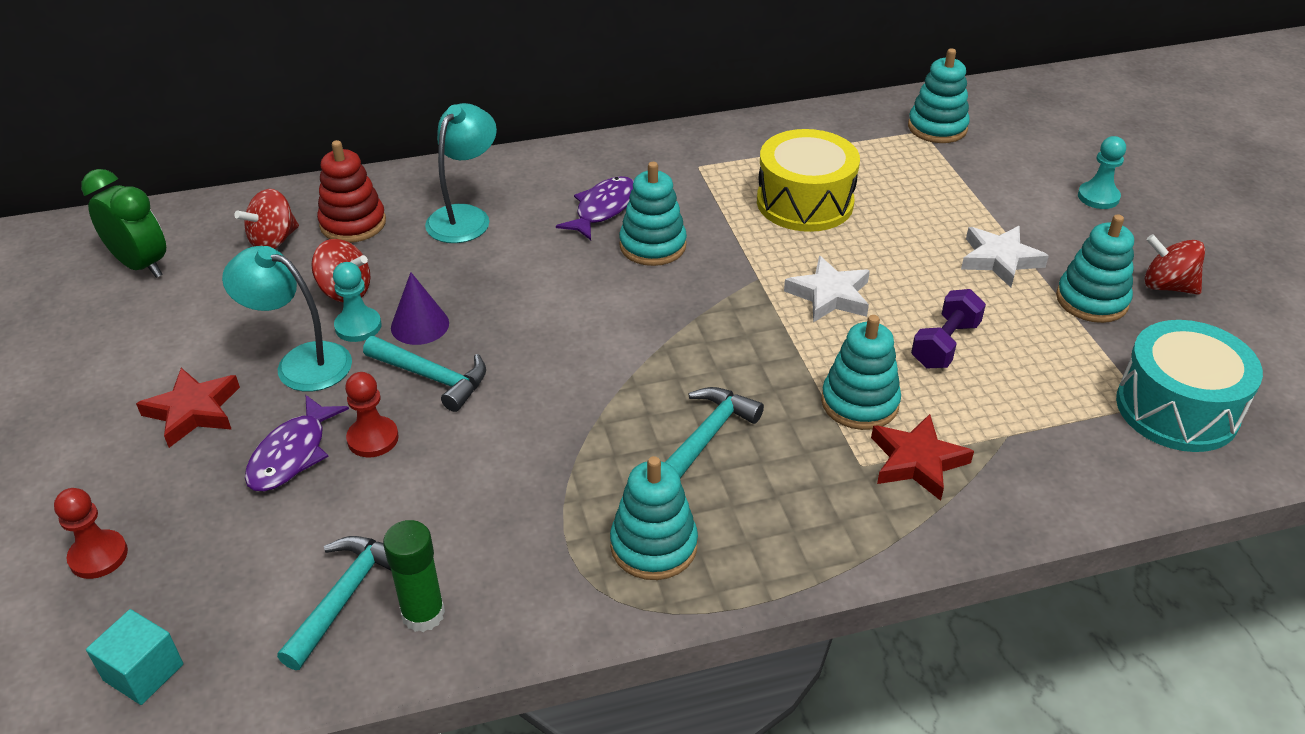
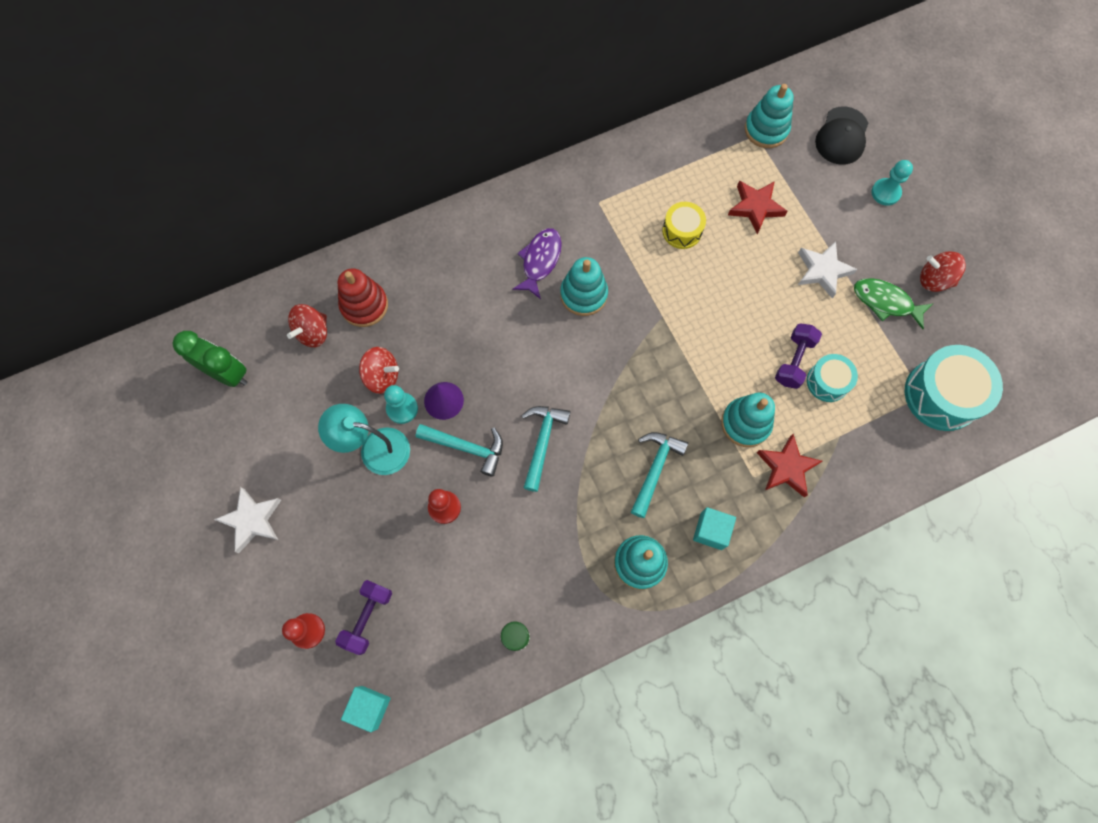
camera: 10 degrees left, 30 degrees up
red star [136,368,240,448] -> red star moved to [728,181,788,234]
purple fish [245,395,349,491] -> none
turquoise hammer [277,536,391,670] -> turquoise hammer moved to [521,406,570,492]
turquoise lamp [425,103,497,243] -> none
yellow drum [757,129,860,232] -> yellow drum [662,202,706,249], size x0.57
white star [784,256,870,322] -> white star moved to [214,487,281,553]
turquoise stacking toy [1056,214,1134,323] -> green fish [854,278,932,329]
none -> purple dumbbell [335,580,392,655]
none -> turquoise cube [693,507,736,550]
none -> turquoise drum [807,354,858,402]
none -> black cap [815,106,868,165]

